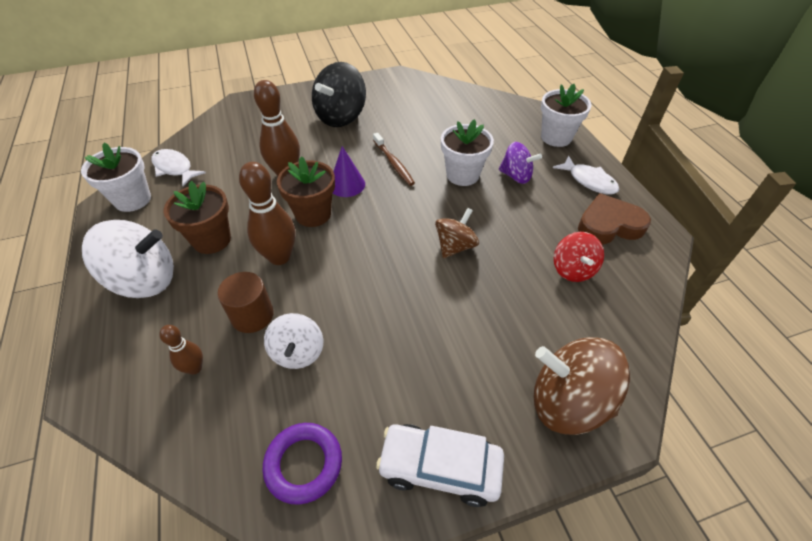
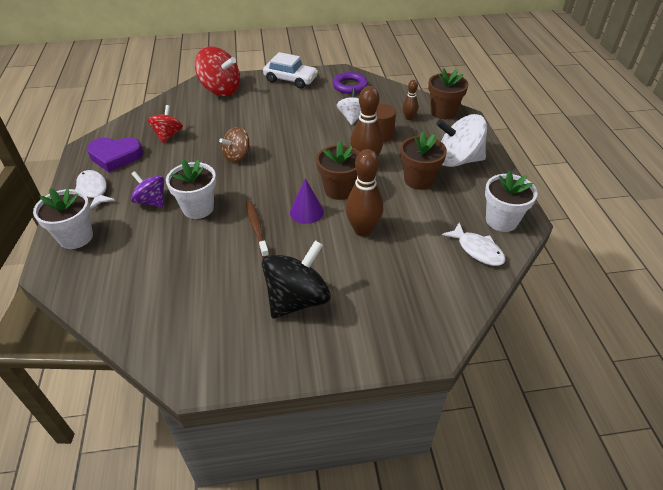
camera: 170 degrees left, 5 degrees down
brown spinning top [534,337,630,435] -> red spinning top [195,46,240,96]
brown heart [578,193,651,244] -> purple heart [87,137,143,172]
none -> brown flower pot [428,68,469,119]

